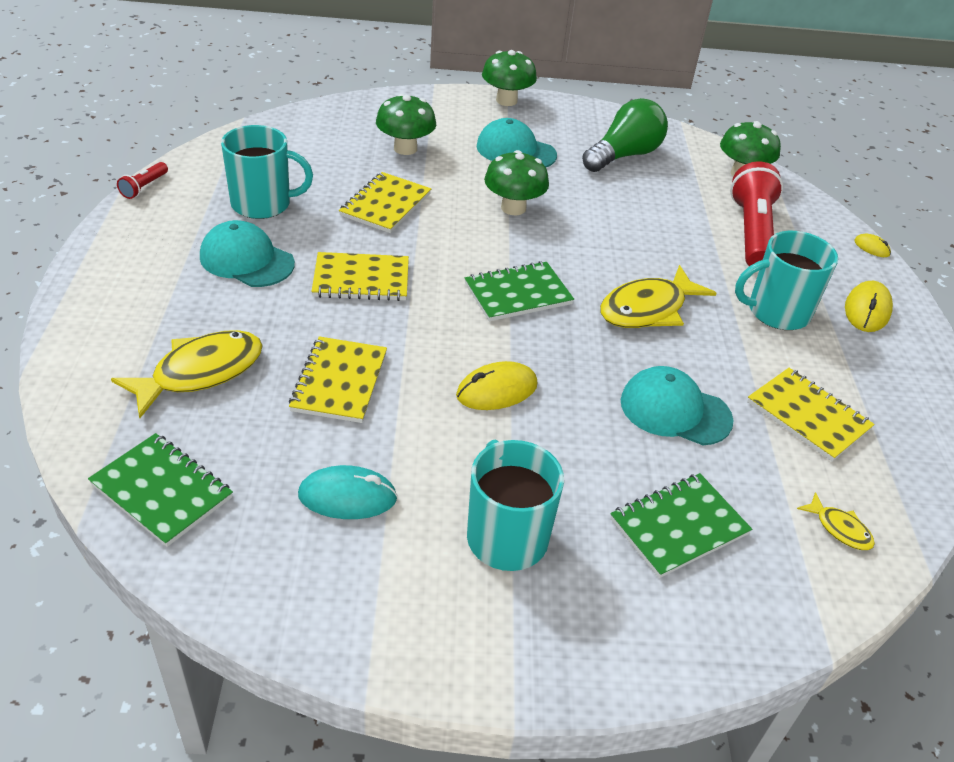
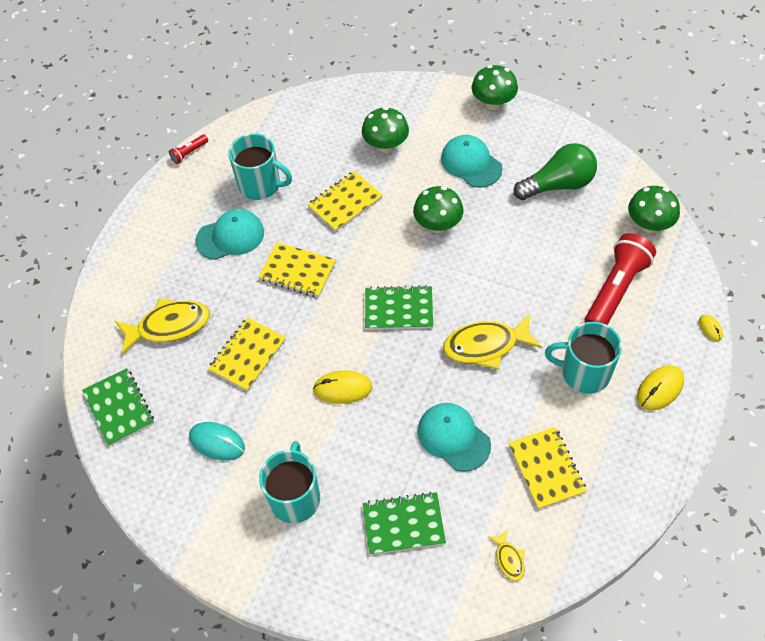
camera: 30 degrees right, 15 degrees up
turquoise cap [200,220,295,287] -> turquoise cap turned 105 degrees clockwise [195,209,264,260]

